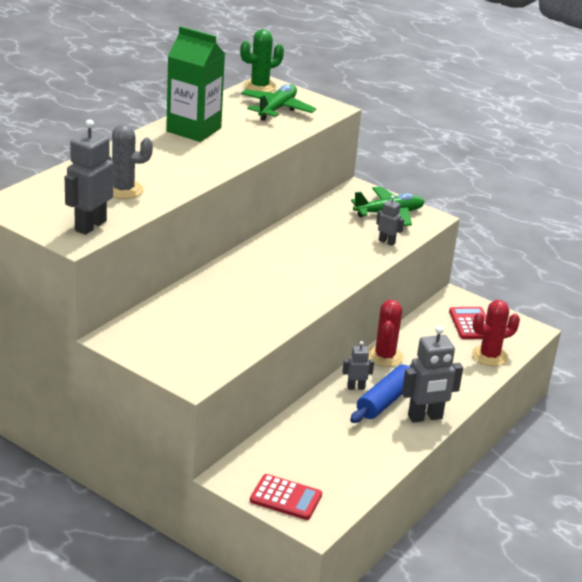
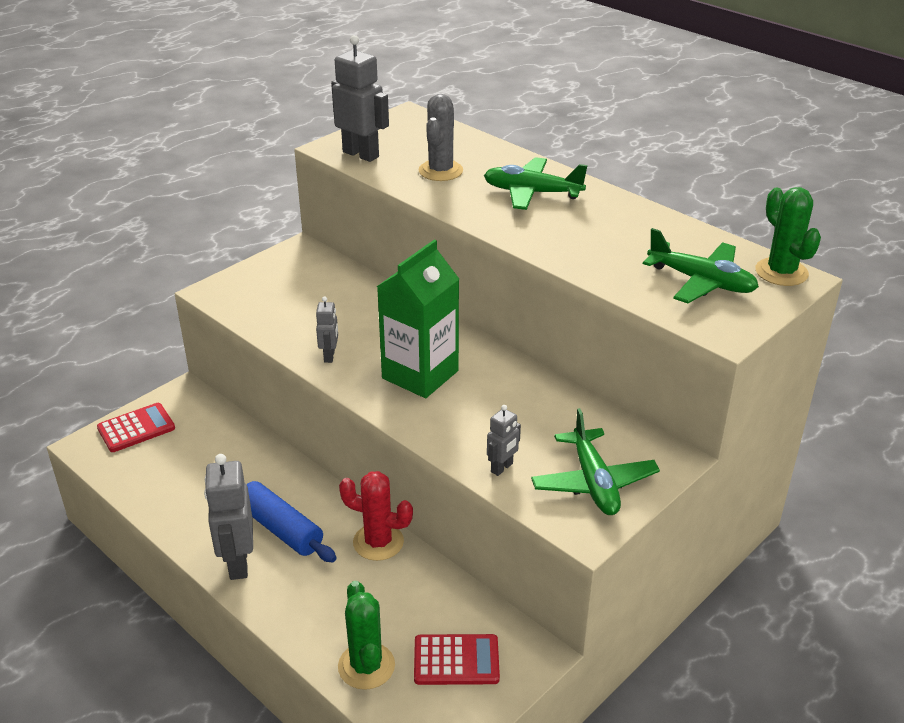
camera: 100 degrees right, 5 degrees up
green carton [166,26,225,142] -> green carton moved to [377,240,459,398]
red calculator [250,474,322,520] -> red calculator turned 150 degrees counterclockwise [97,403,175,452]
grey robot [342,341,374,390] -> grey robot moved to [316,296,338,363]
red cactus [472,300,520,366] -> green cactus [338,581,395,690]
none -> green plane [484,157,588,210]

